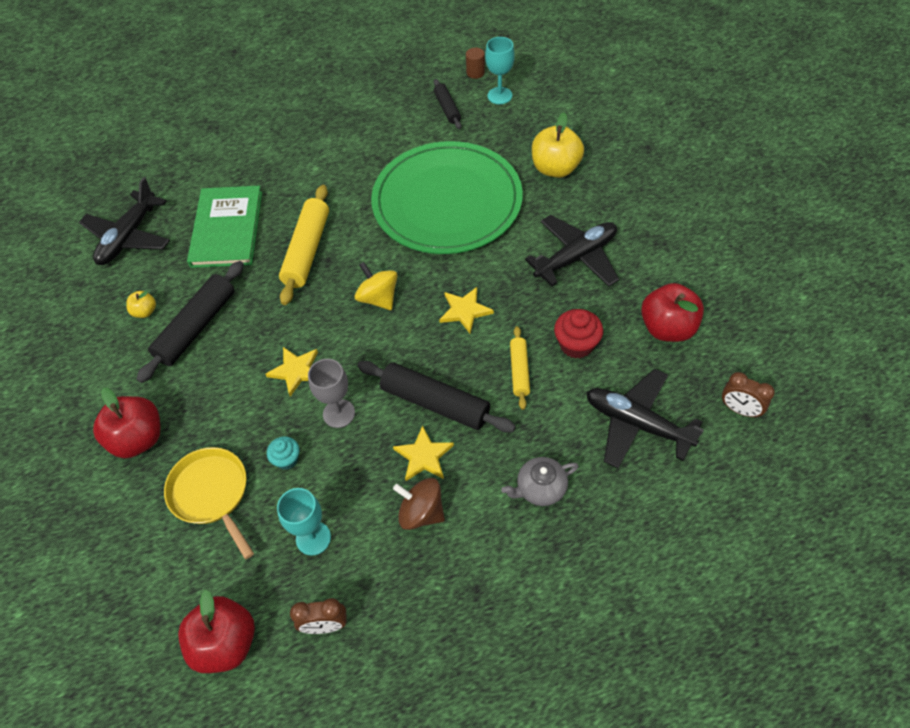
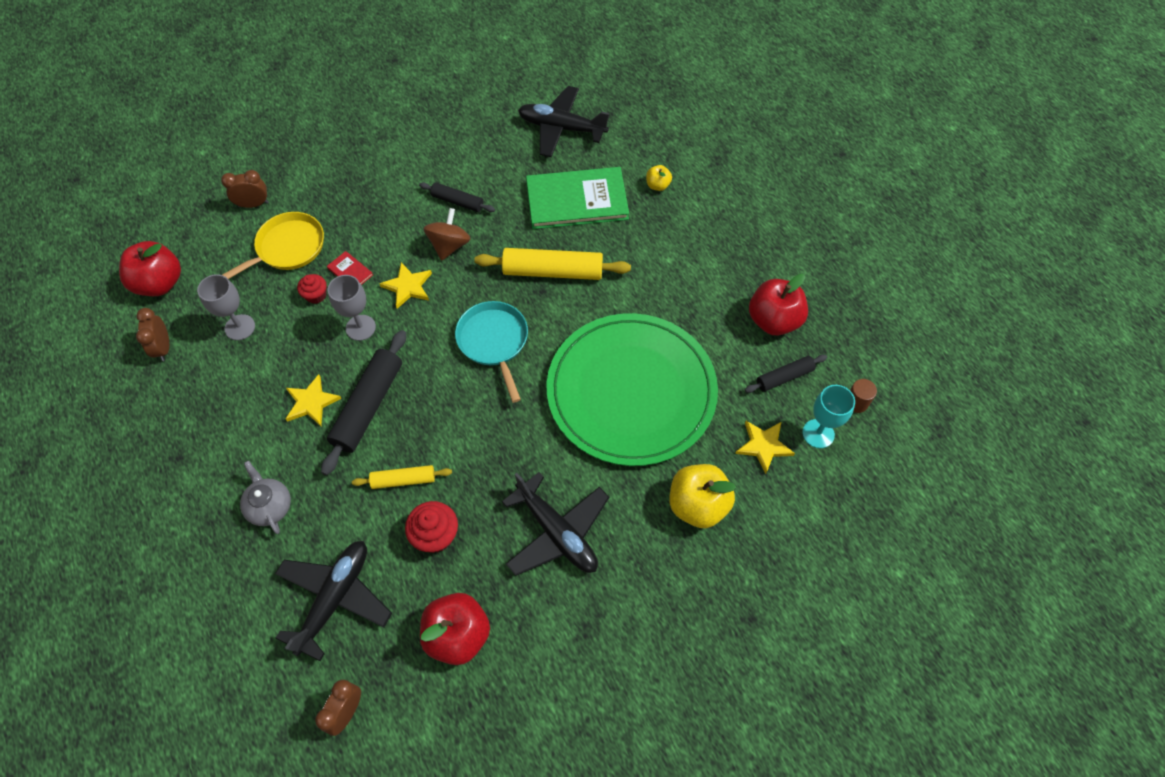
camera: 80 degrees right, 5 degrees up
red apple [93,387,161,458] -> red apple moved to [749,274,808,336]
yellow apple [126,291,156,318] -> yellow apple moved to [646,165,672,191]
black rolling pin [137,261,244,383] -> black rolling pin [419,182,495,212], size x0.56
turquoise cupcake [267,436,300,470] -> red cupcake [297,274,327,304]
turquoise goblet [277,488,331,556] -> grey goblet [197,274,255,340]
yellow spinning top [355,262,397,310] -> turquoise pan [455,301,528,403]
brown spinning top [393,478,445,530] -> brown spinning top moved to [423,208,470,261]
yellow star [439,287,494,334] -> yellow star moved to [735,421,795,474]
none -> brown clock [221,170,269,208]
none -> red book [327,251,373,285]

